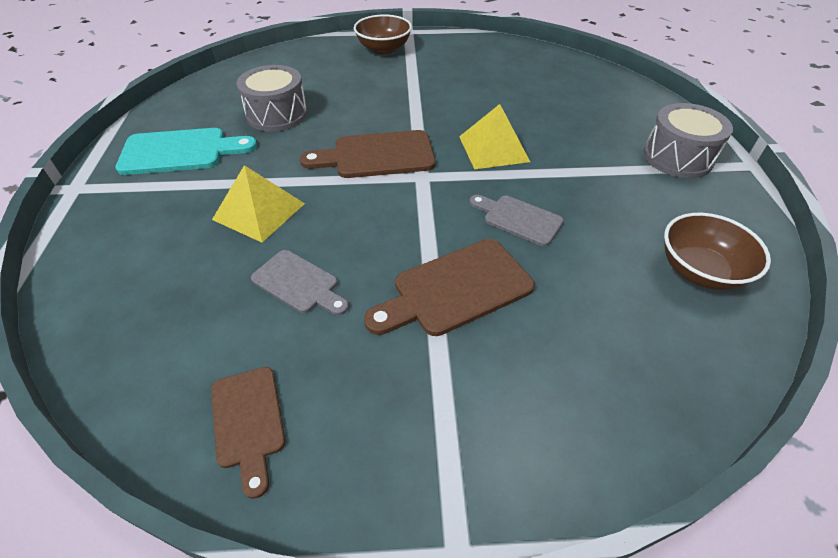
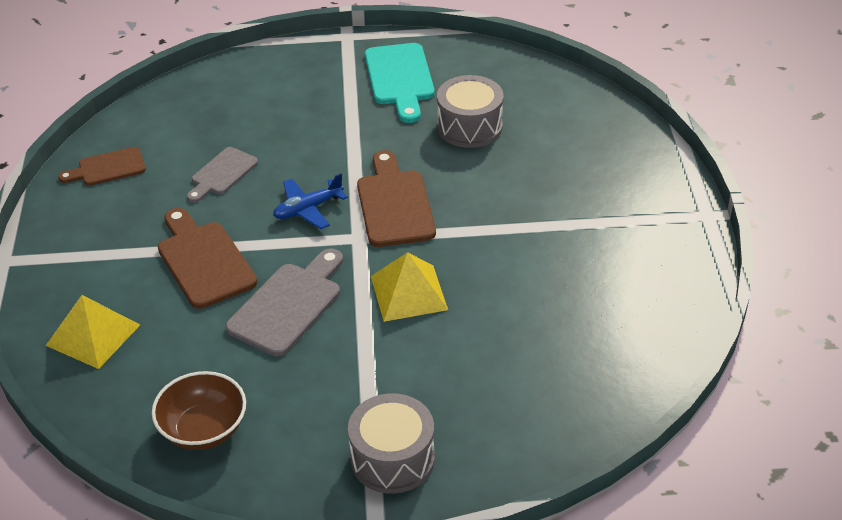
camera: 90 degrees right, 5 degrees down
yellow pyramid [212,165,305,242] -> yellow pyramid moved to [46,295,140,369]
brown bowl [354,14,412,54] -> none
grey cutting board [469,195,564,246] -> grey cutting board [226,248,343,356], size x1.58
none -> blue plane [273,173,348,229]

